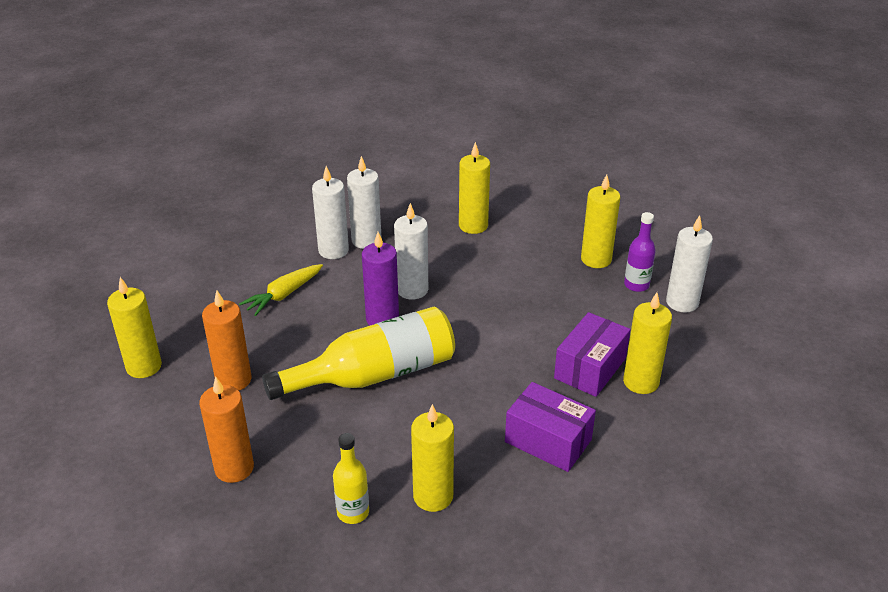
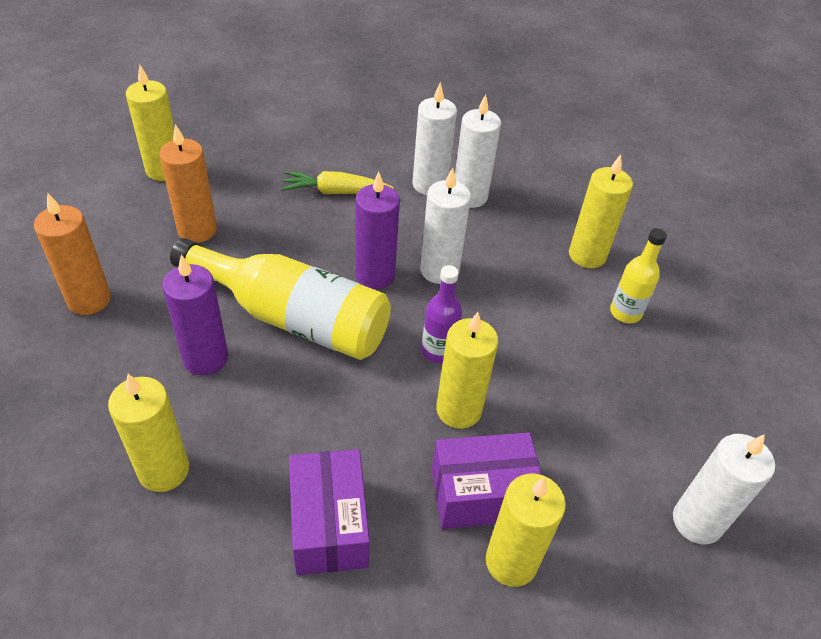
camera: 45 degrees right, 10 degrees up
yellow bottle [333,433,369,524] -> yellow bottle moved to [610,228,667,323]
yellow candle [581,174,620,268] -> yellow candle moved to [436,312,498,429]
purple bottle [624,212,656,292] -> purple bottle moved to [422,265,462,363]
none -> purple candle [162,255,228,376]

